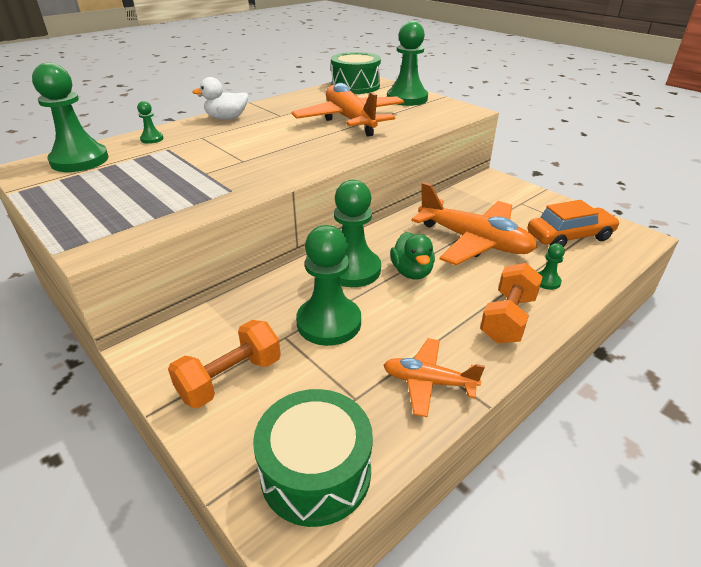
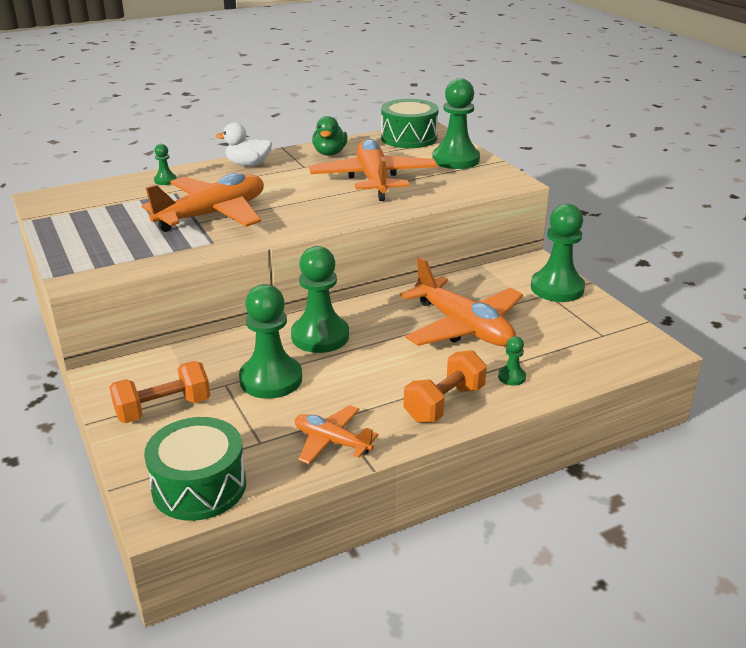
camera: 15 degrees right, 5 degrees down
green pawn [32,63,109,172] -> green pawn moved to [531,204,585,302]
green duck [390,232,435,279] -> green duck moved to [312,116,347,156]
orange car [527,200,620,247] -> none
none -> orange plane [142,173,264,232]

